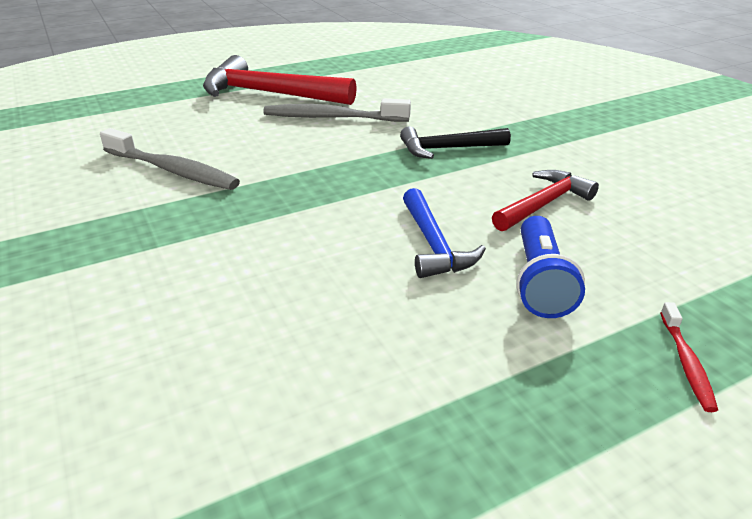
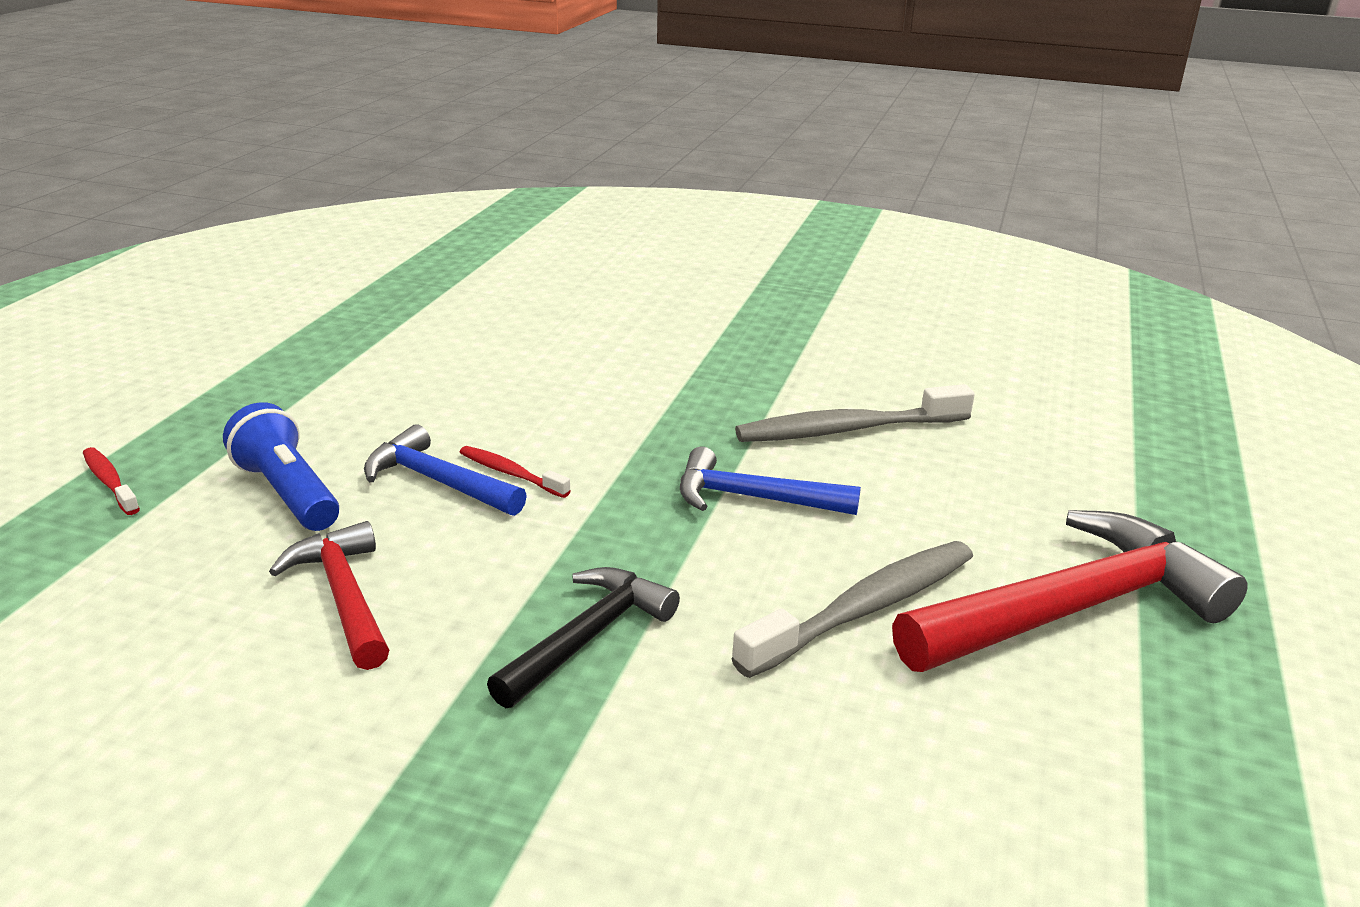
camera: 135 degrees right, 5 degrees down
red hammer [492,170,599,231] -> red hammer turned 150 degrees clockwise [269,521,389,670]
none -> red toothbrush [460,446,571,498]
none -> blue hammer [680,447,861,515]

